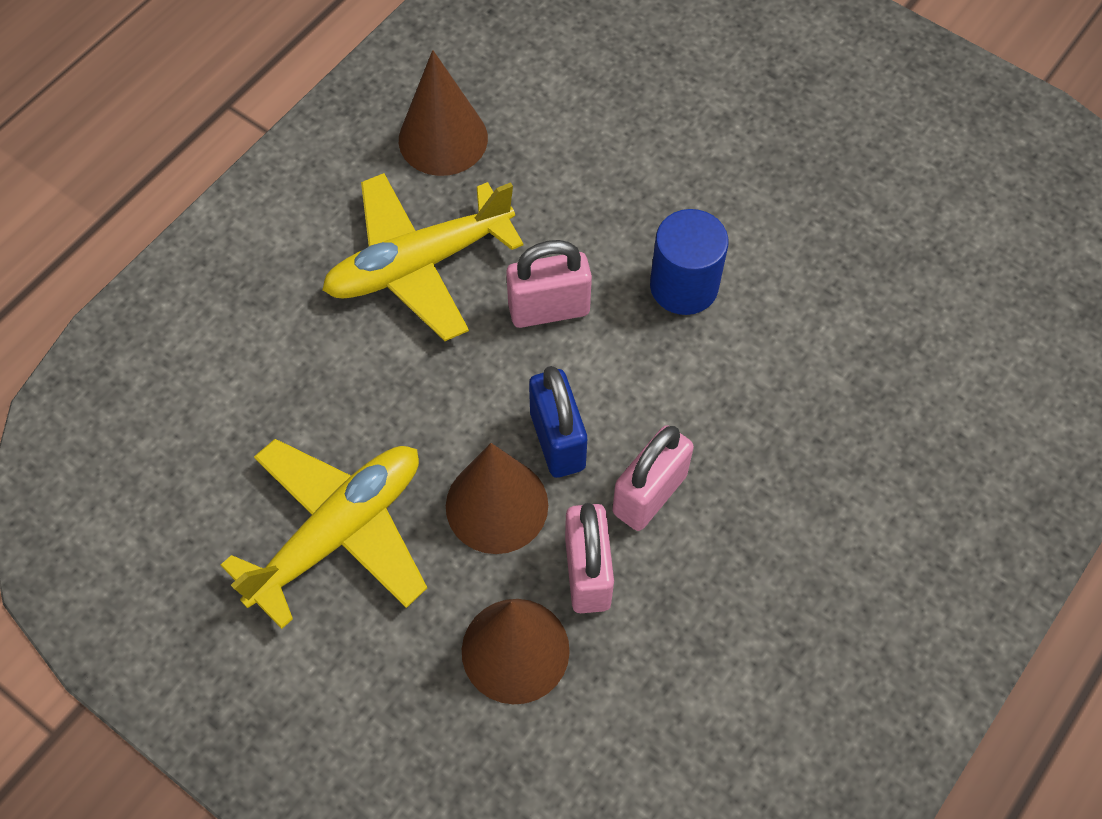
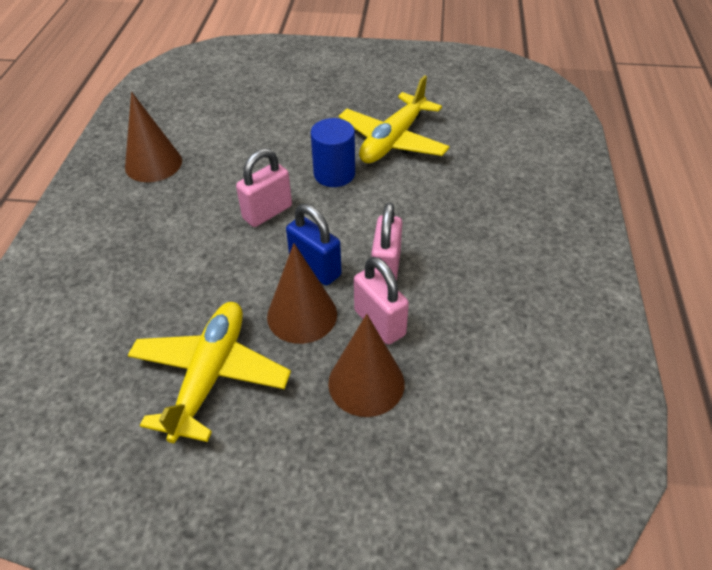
camera: 30 degrees left, 15 degrees down
yellow plane [322,173,523,341] -> yellow plane moved to [339,75,450,163]

